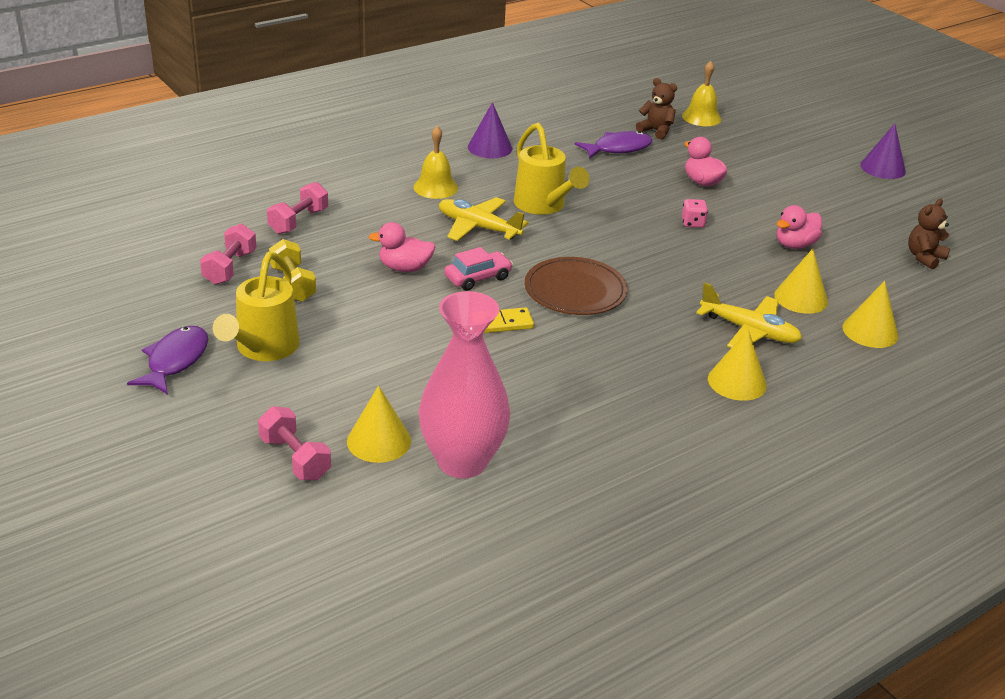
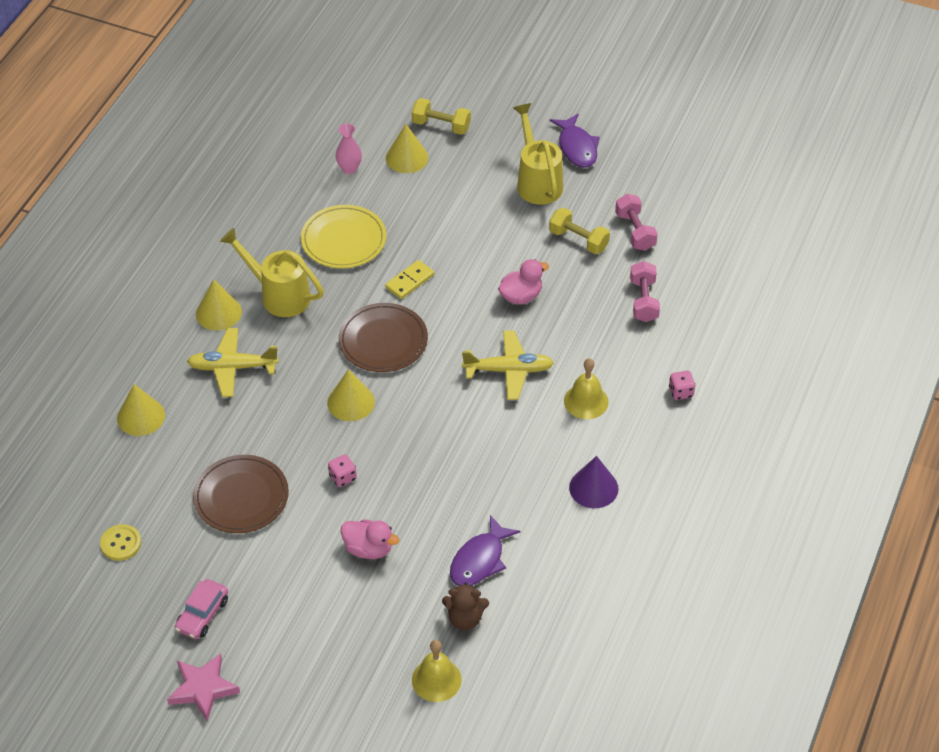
camera: 150 degrees right, 15 degrees up
pink dumbbell [258,406,331,480] -> yellow dumbbell [412,98,471,135]
pink vase [419,291,510,478] -> pink vase [336,123,362,174], size x0.44
pink car [444,247,513,291] -> pink car moved to [175,579,228,639]
yellow watering can [514,123,590,215] -> yellow watering can moved to [220,228,324,317]
yellow cone [774,249,828,314] -> yellow cone moved to [327,369,375,421]
pink duck [776,205,822,249] -> brown plate [193,455,289,533]
purple cone [860,124,906,179] -> pink star [167,653,240,721]
brown teddy bear [908,198,950,269] -> yellow button [100,524,141,561]
none -> yellow plate [301,205,386,268]
none -> pink dice [669,371,695,400]

